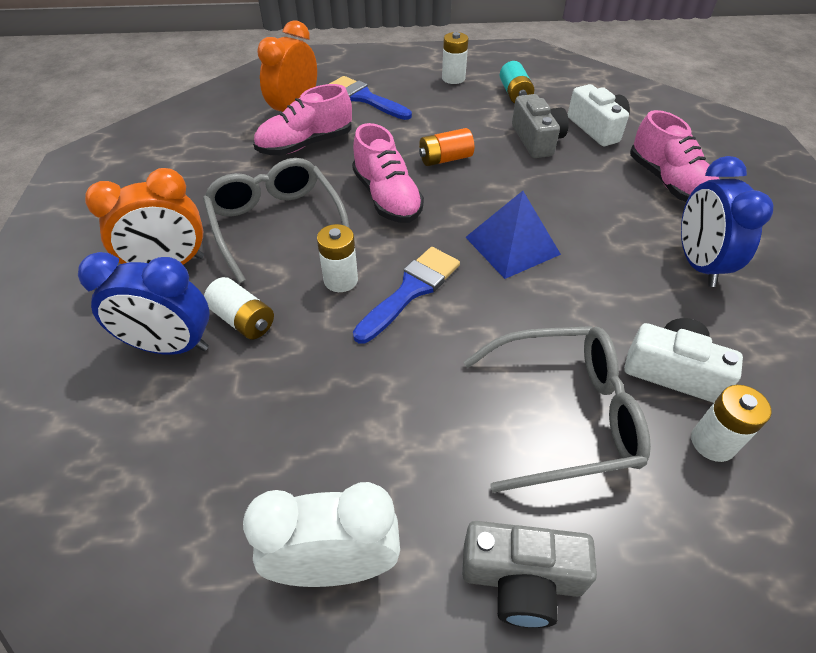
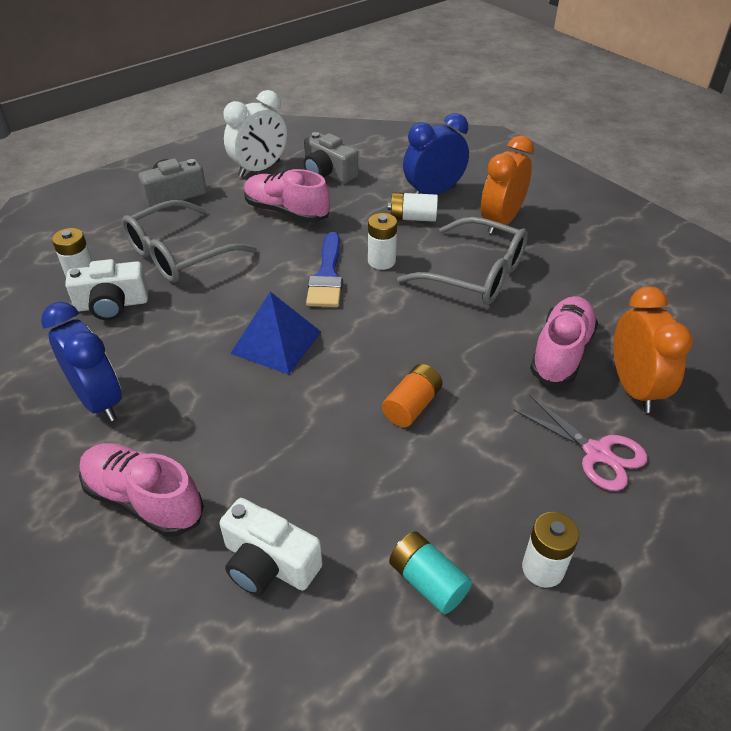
camera: 145 degrees right, 5 degrees down
blue brush [329,76,412,120] -> pink scissors [514,394,647,491]
pink shoe [352,123,424,223] -> pink shoe moved to [244,169,330,223]
grey camera [512,94,569,158] -> grey camera moved to [303,132,358,183]

